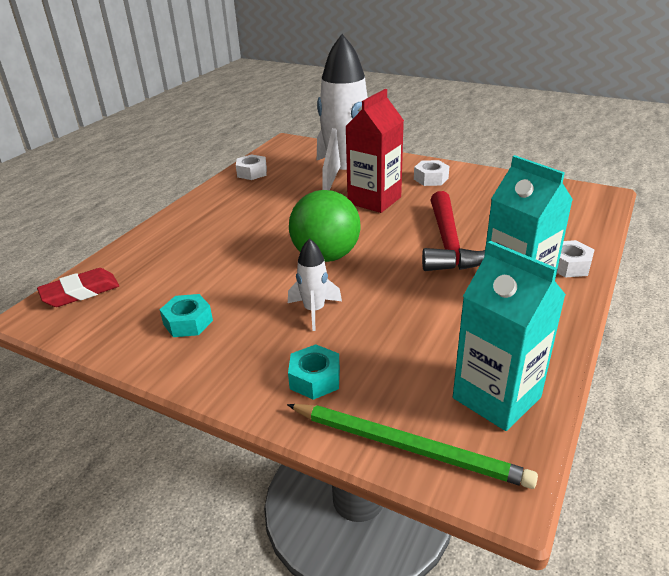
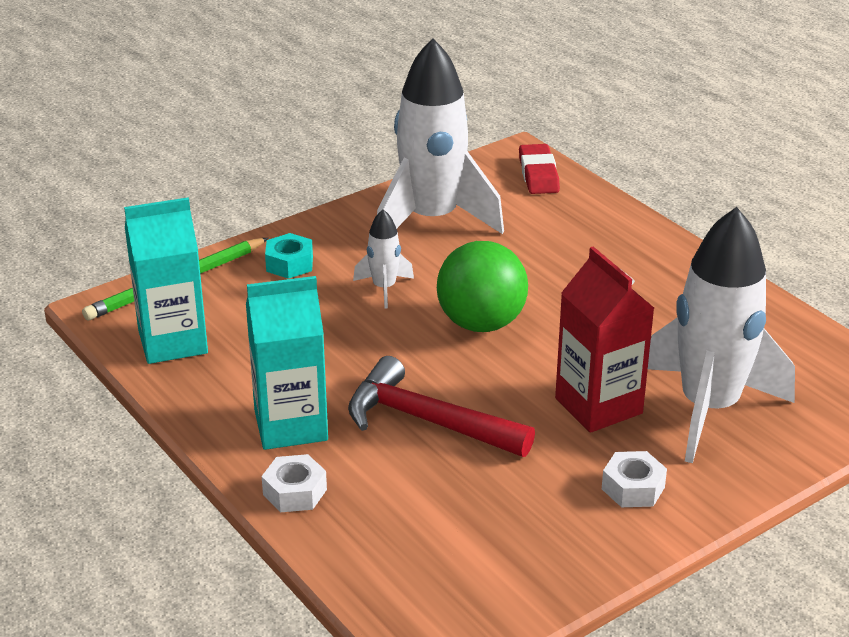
camera: 115 degrees right, 0 degrees up
turquoise nut [160,294,213,337] -> white rocket [377,38,504,234]
white nut [236,154,267,180] -> none

